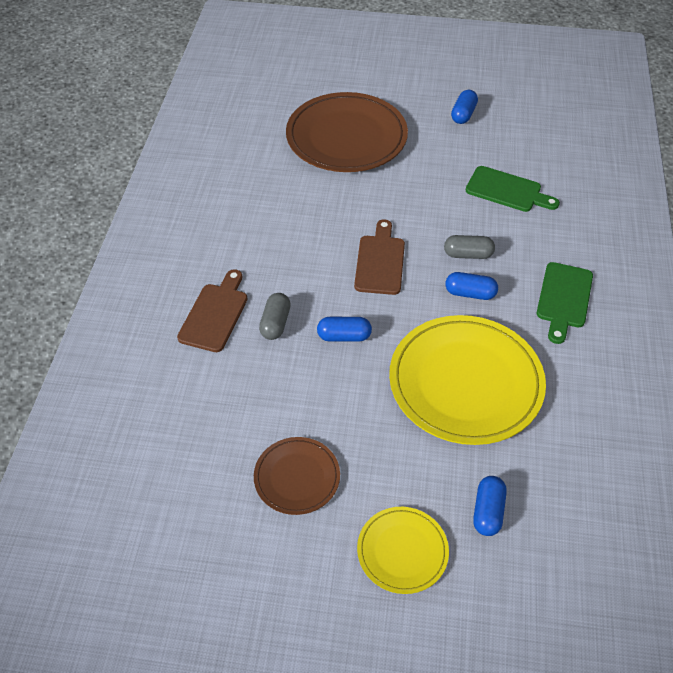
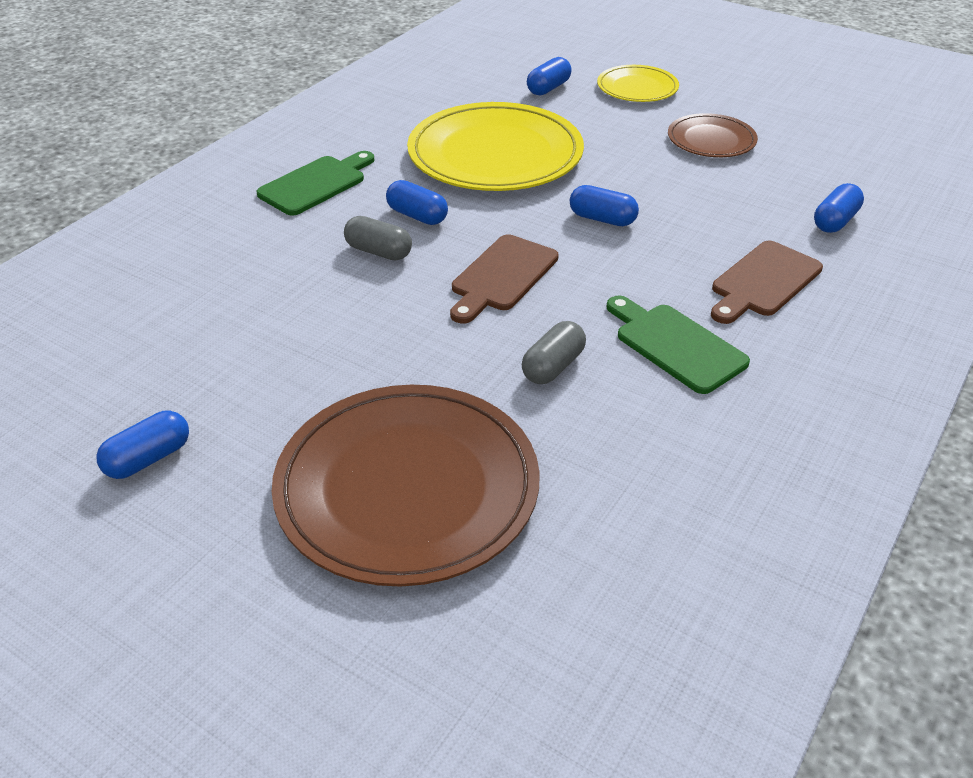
camera: 155 degrees left, 10 degrees down
grey capsule [259,293,291,340] -> grey capsule moved to [522,321,586,384]
green cutting board [466,166,560,212] -> green cutting board moved to [607,295,750,394]
none -> blue capsule [814,183,864,233]

